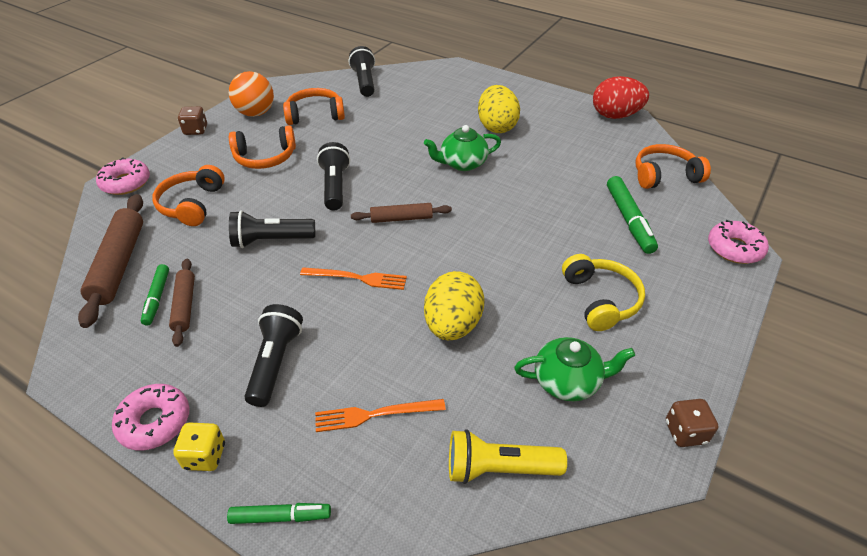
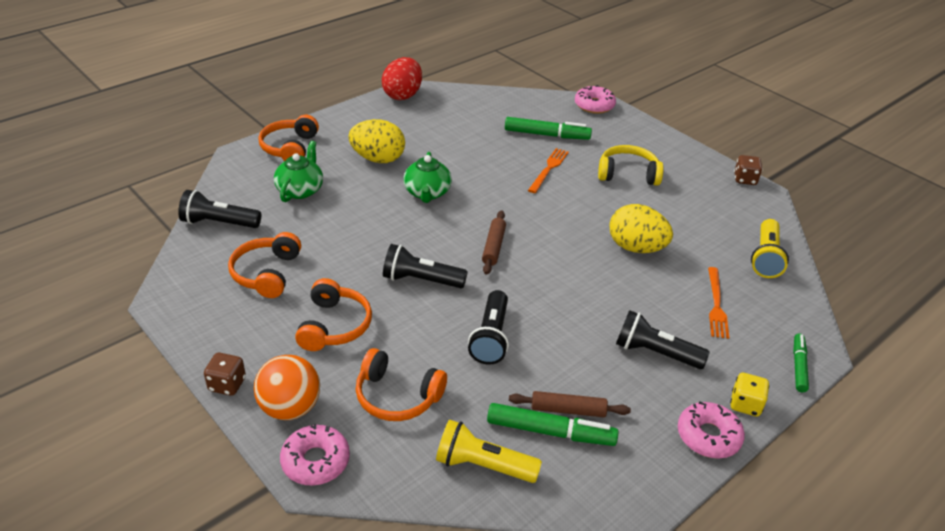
camera: 75 degrees left, 5 degrees down
brown rolling pin [78,194,143,328] -> yellow flashlight [436,419,542,483]
green marker [141,264,169,326] -> green marker [487,403,619,446], size x1.60
orange ball [229,71,274,117] -> orange ball moved to [254,355,320,420]
orange fork [300,267,407,290] -> orange fork moved to [528,148,569,193]
green teapot [514,337,635,401] -> green teapot moved to [274,141,323,202]
orange headphones [636,144,711,189] -> orange headphones moved to [258,115,319,161]

